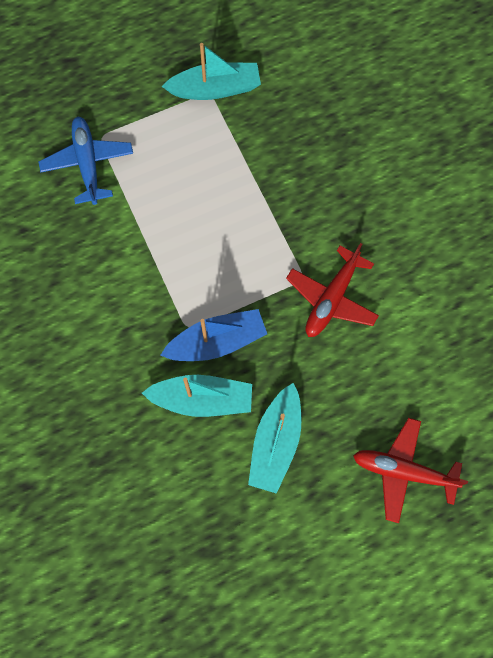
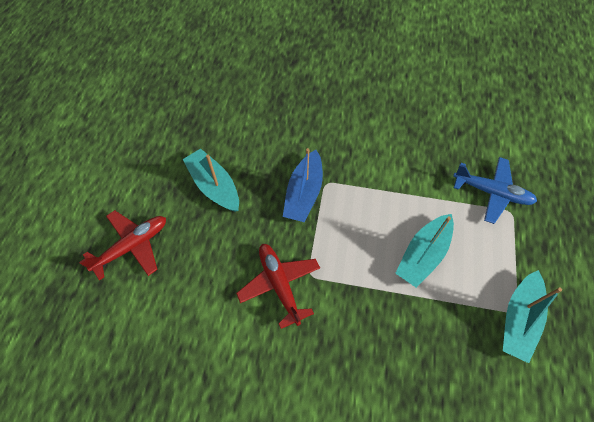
camera: 125 degrees right, 10 degrees down
turquoise boat [142,375,252,417] -> turquoise boat moved to [395,214,454,288]

